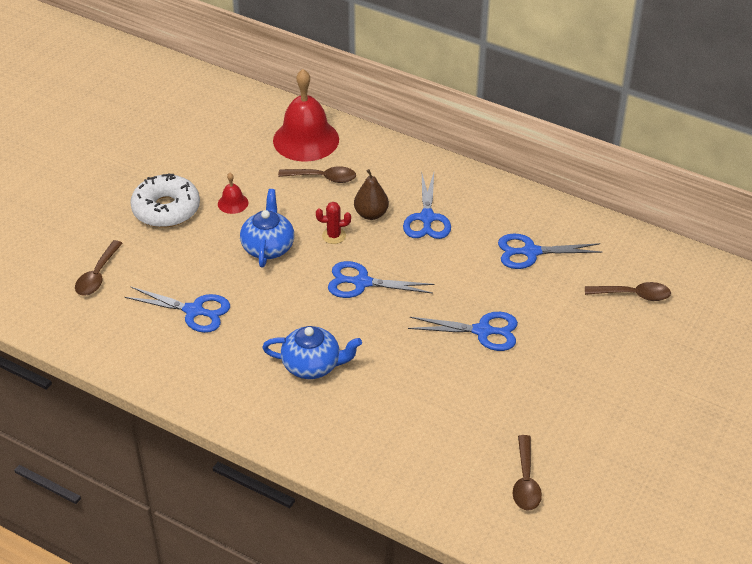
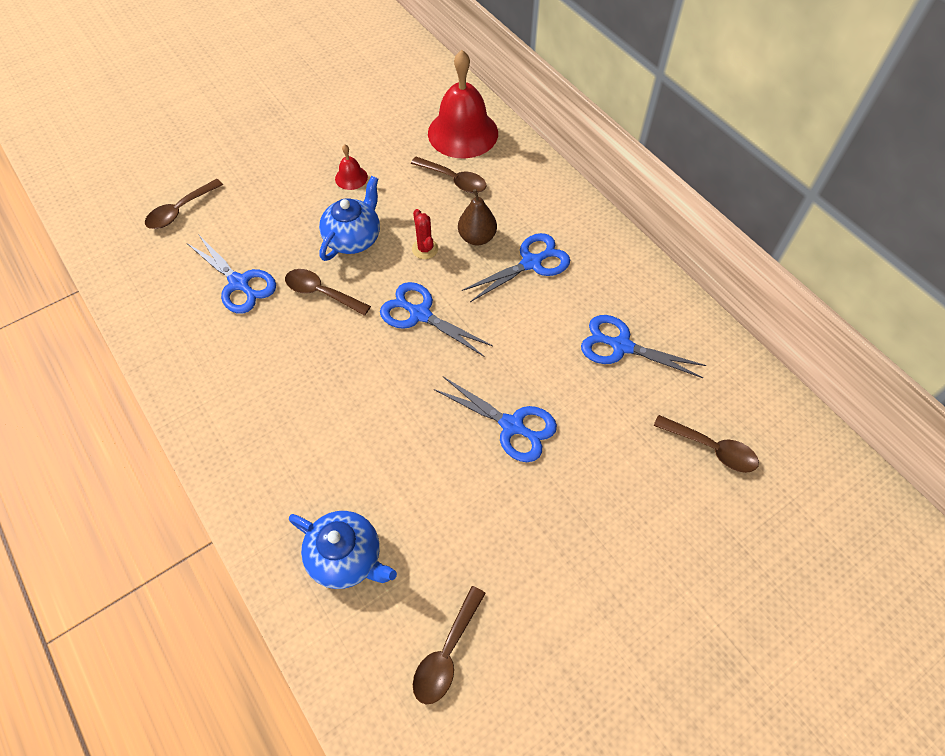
camera: 25 degrees right, 15 degrees up
white donut [130,173,200,228] -> none
blue teapot [262,326,362,379] -> blue teapot moved to [289,511,397,589]
red cactus [316,202,351,244] -> red cactus turned 45 degrees clockwise [412,209,438,259]
blue scissors [403,173,451,239] -> blue scissors turned 150 degrees counterclockwise [462,233,570,302]
none -> brown spoon [285,269,371,316]

